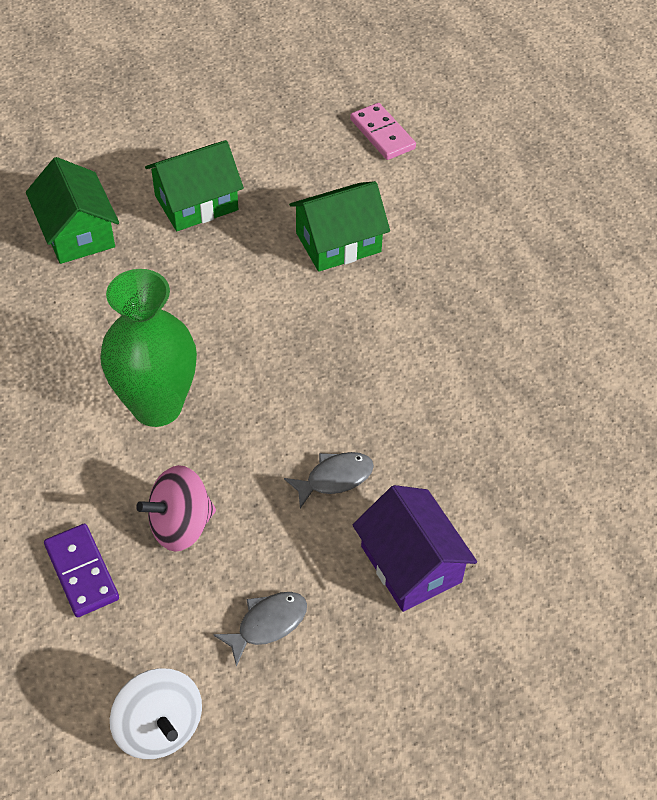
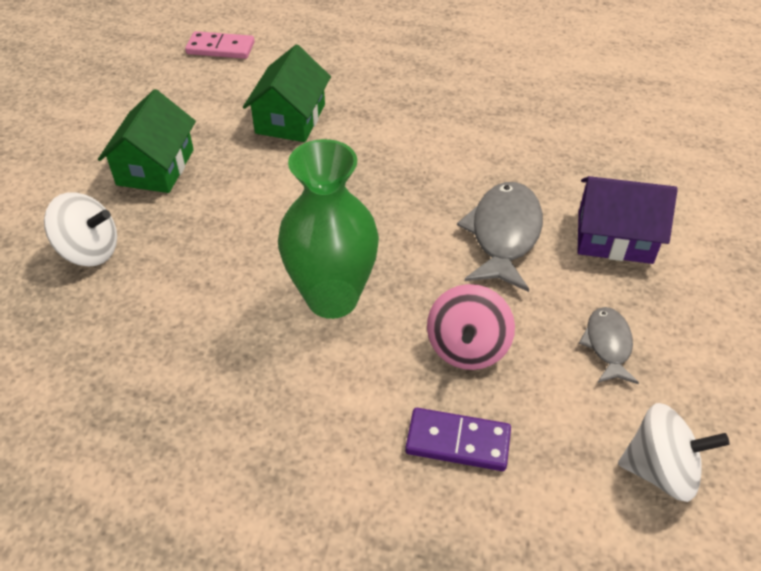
camera: 50 degrees left, 5 degrees down
green house [26,157,119,264] -> white spinning top [44,192,117,266]
grey fish [284,452,374,508] -> grey fish [457,182,543,292], size x1.74

